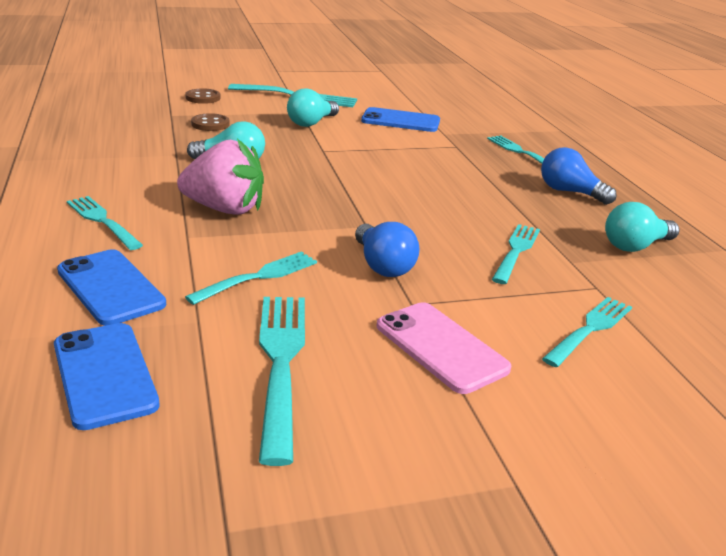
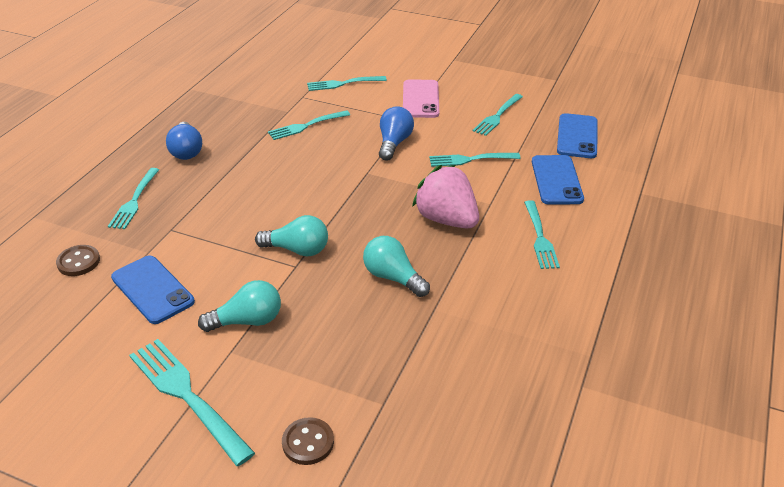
camera: 140 degrees left, 10 degrees up
brown button [191,113,230,131] -> brown button moved to [56,245,100,276]
turquoise fork [259,297,305,466] -> turquoise fork [473,94,523,136], size x0.66
turquoise light bulb [605,202,679,252] -> turquoise light bulb moved to [255,215,328,257]

